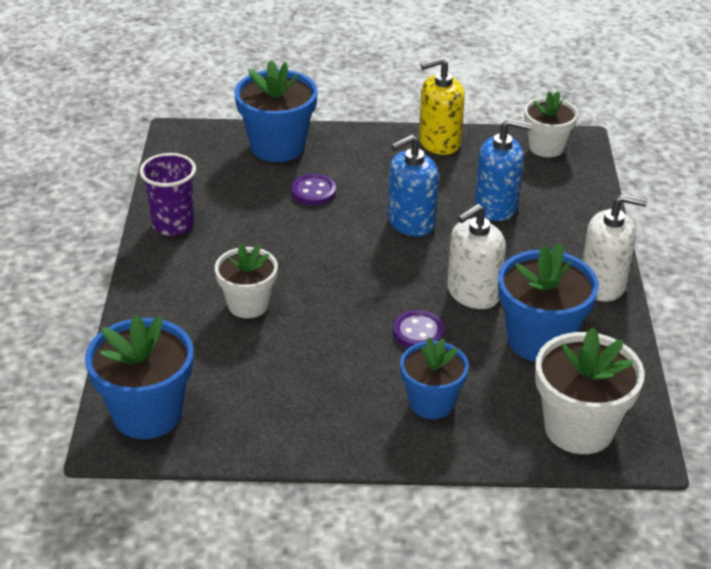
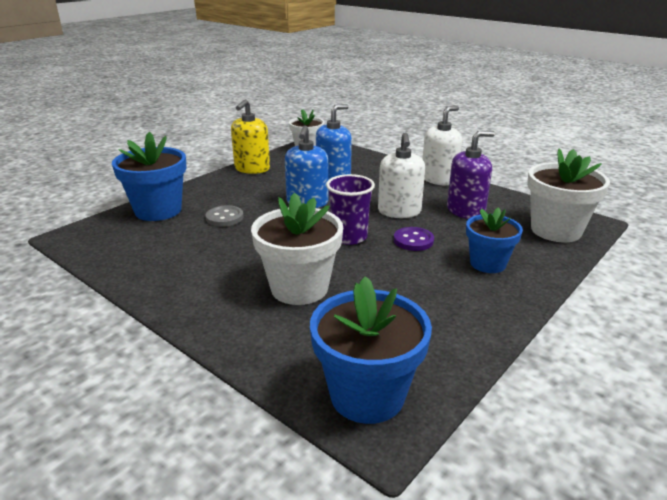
camera: 50 degrees left, 10 degrees down
purple cup [140,153,196,236] -> purple cup moved to [326,174,375,245]
white flower pot [215,243,278,318] -> white flower pot [251,192,343,305], size x1.53
purple button [291,174,336,205] -> grey button [205,205,243,227]
blue flower pot [498,243,599,362] -> purple soap dispenser [447,131,495,219]

